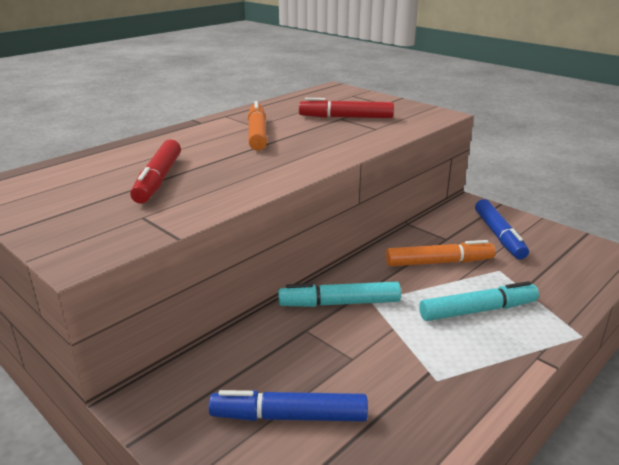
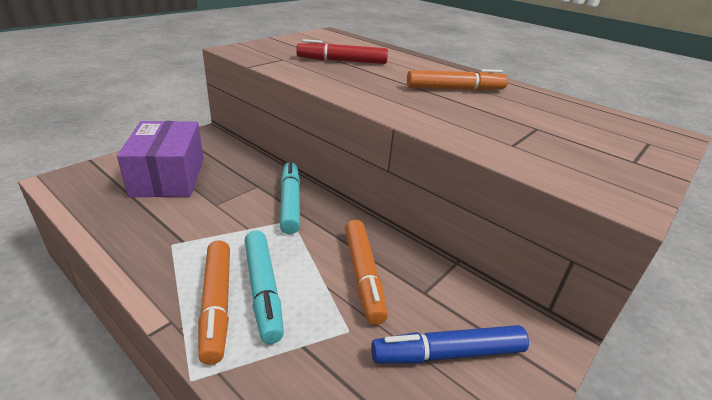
camera: 85 degrees right, 5 degrees up
blue marker [209,390,368,422] -> purple box [117,121,204,197]
red marker [299,98,394,118] -> none
none -> orange marker [198,240,230,365]

